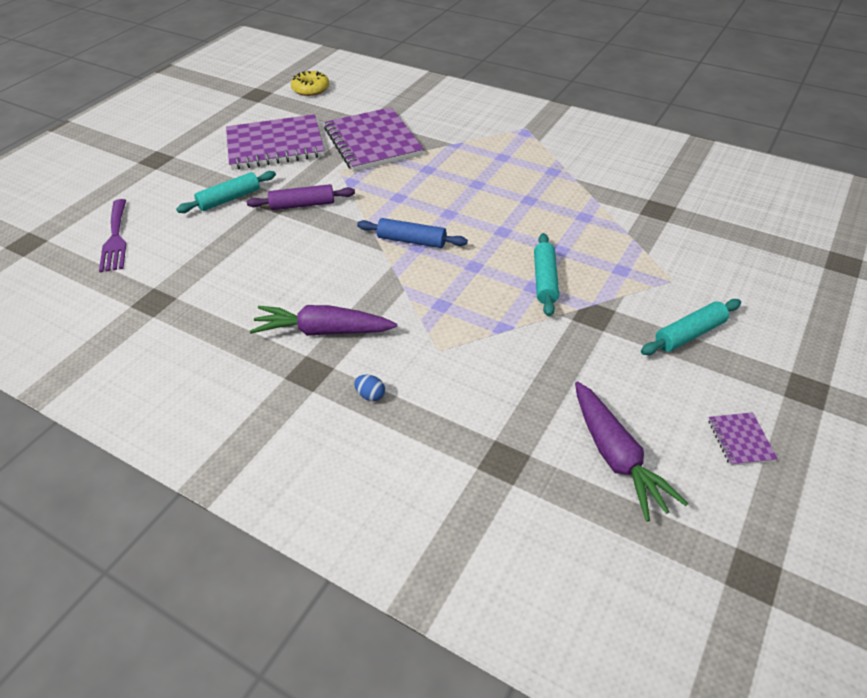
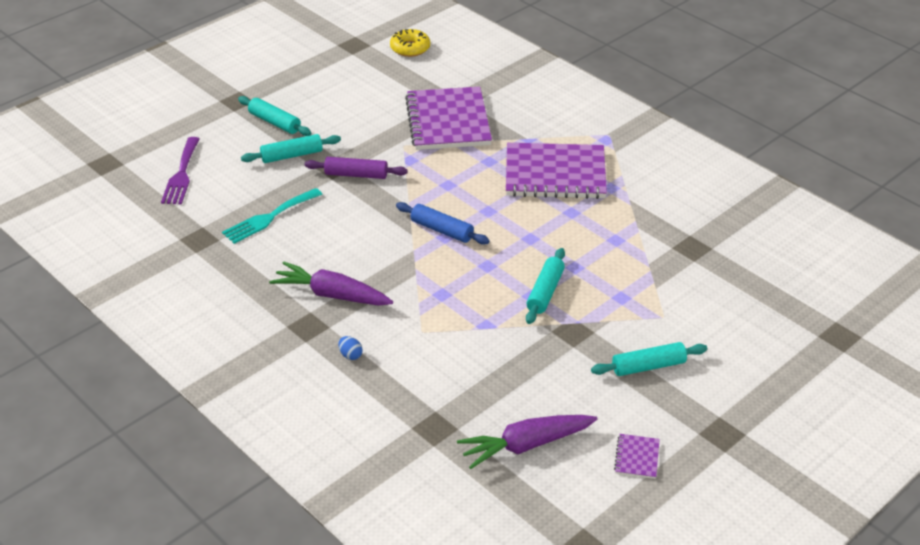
camera: 15 degrees right, 5 degrees down
purple notebook [226,114,324,170] -> purple notebook moved to [506,143,607,199]
purple carrot [575,381,688,522] -> purple carrot turned 75 degrees clockwise [457,415,597,469]
none -> turquoise fork [222,188,322,244]
none -> turquoise rolling pin [238,96,311,136]

